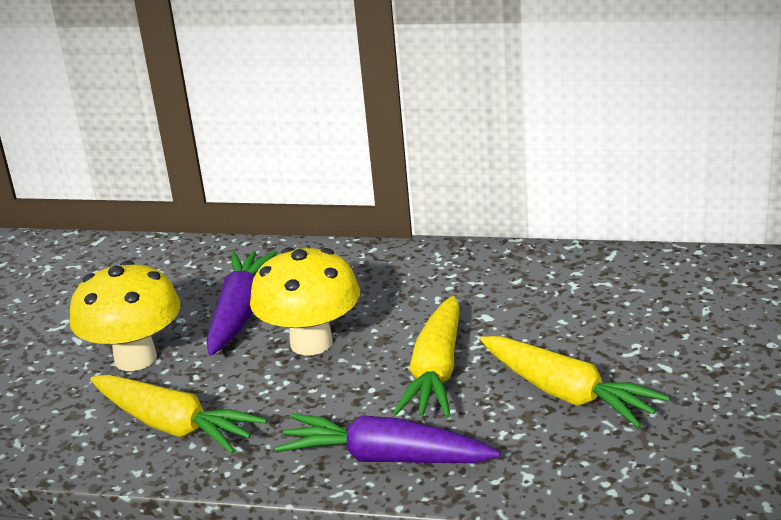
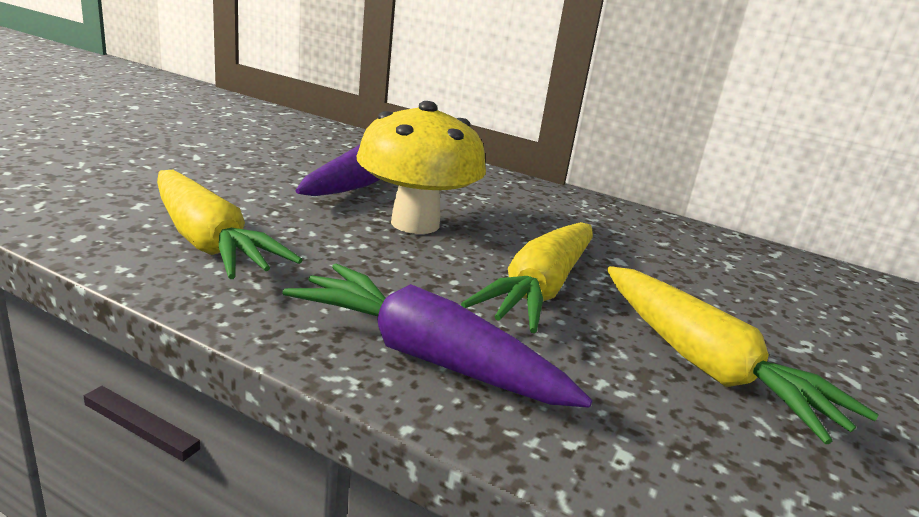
camera: 10 degrees right, 5 degrees down
yellow mushroom [70,260,181,371] -> none

